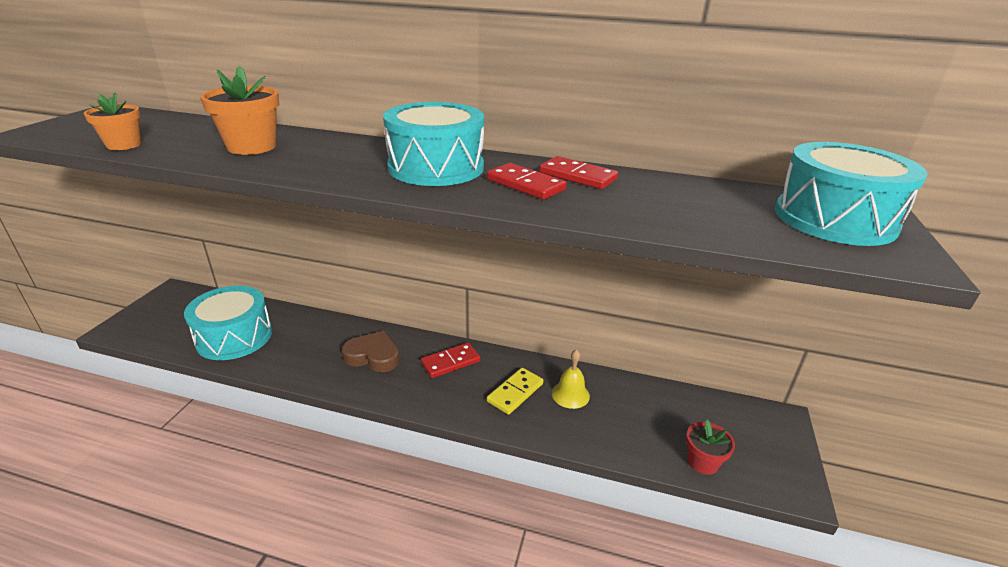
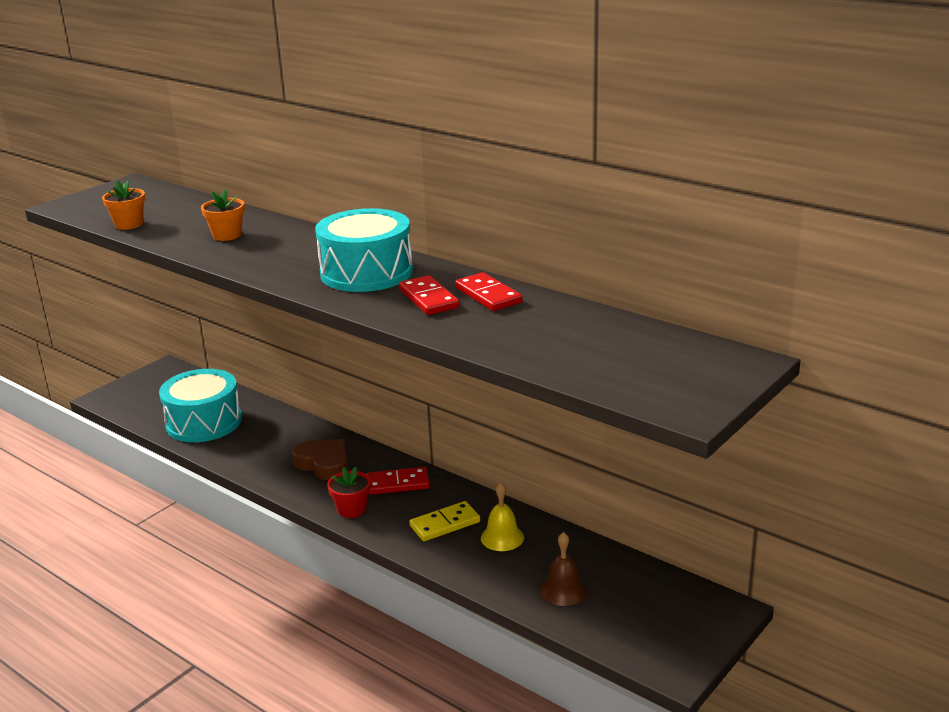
camera: 25 degrees right, 5 degrees down
orange flower pot [200,66,280,155] -> orange flower pot [201,189,245,241], size x0.66
red flower pot [686,420,735,475] -> red flower pot moved to [327,467,371,518]
turquoise drum [775,142,928,246] -> none
none -> brown bell [540,532,587,606]

